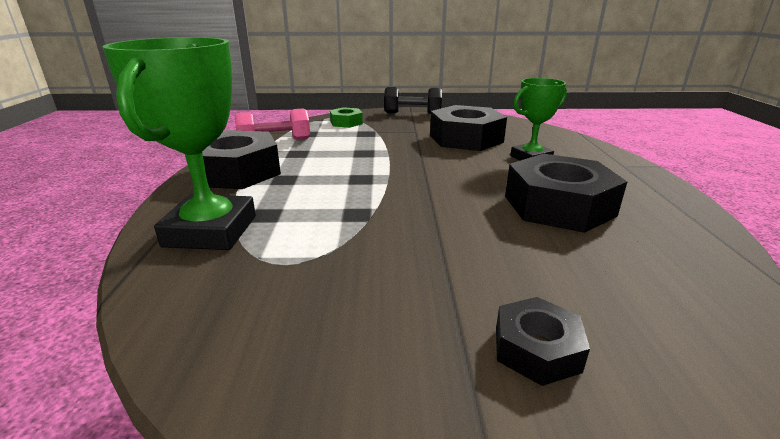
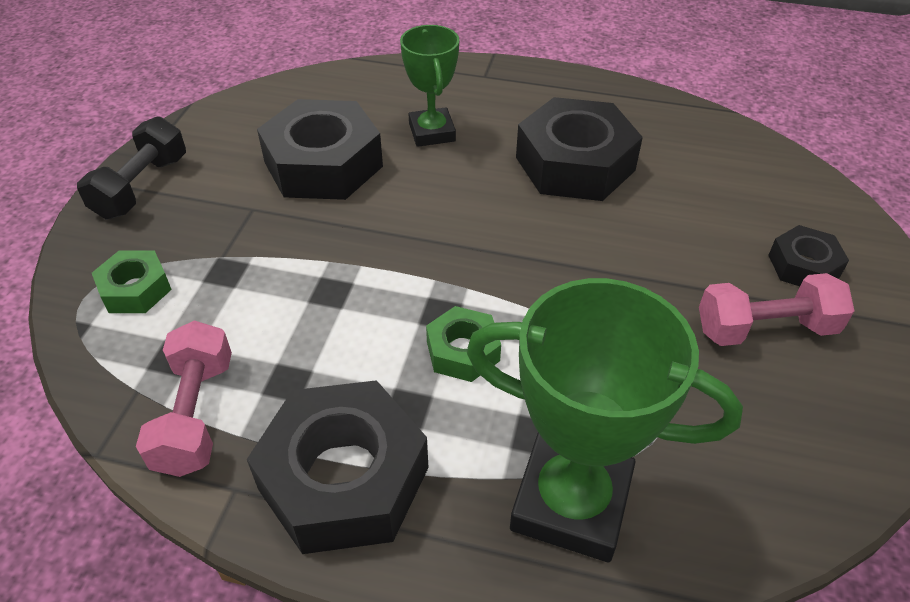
camera: 75 degrees left, 20 degrees up
none -> green nut [426,306,501,382]
none -> pink dumbbell [699,273,855,346]

